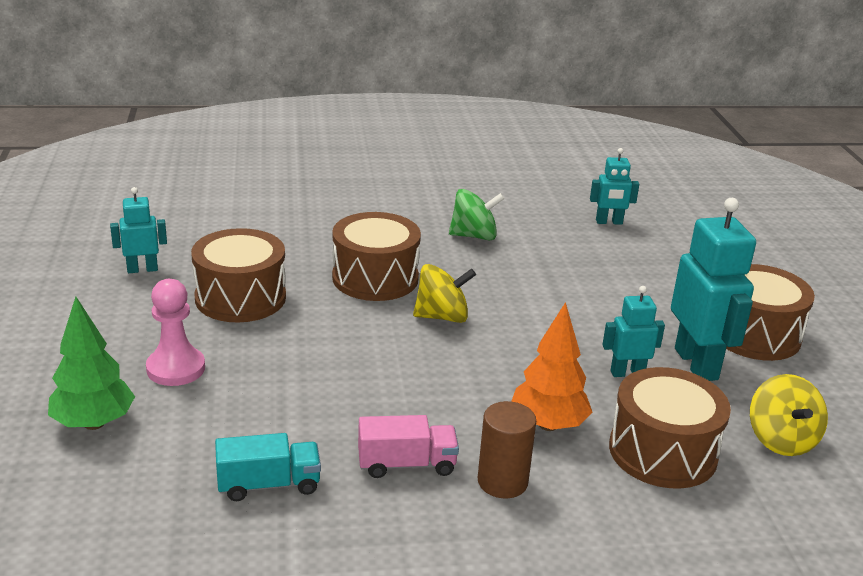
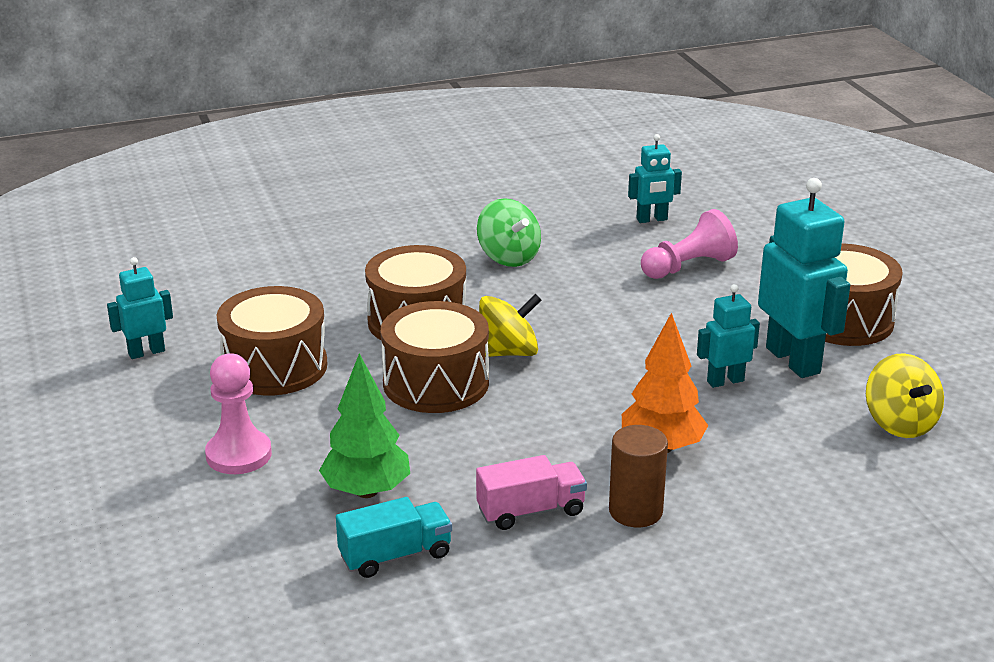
camera: 10 degrees left, 0 degrees up
green tree [48,297,135,430] -> green tree moved to [319,353,410,498]
green spinning top [449,189,505,240] -> green spinning top turned 75 degrees clockwise [477,198,541,267]
brown drum [609,367,731,489] -> brown drum moved to [381,301,489,413]
none -> pink pawn [641,209,738,279]

